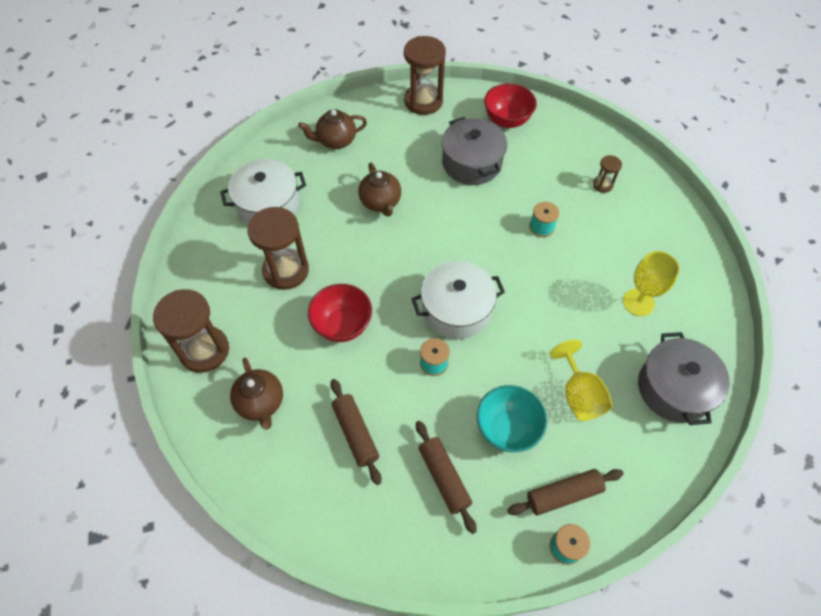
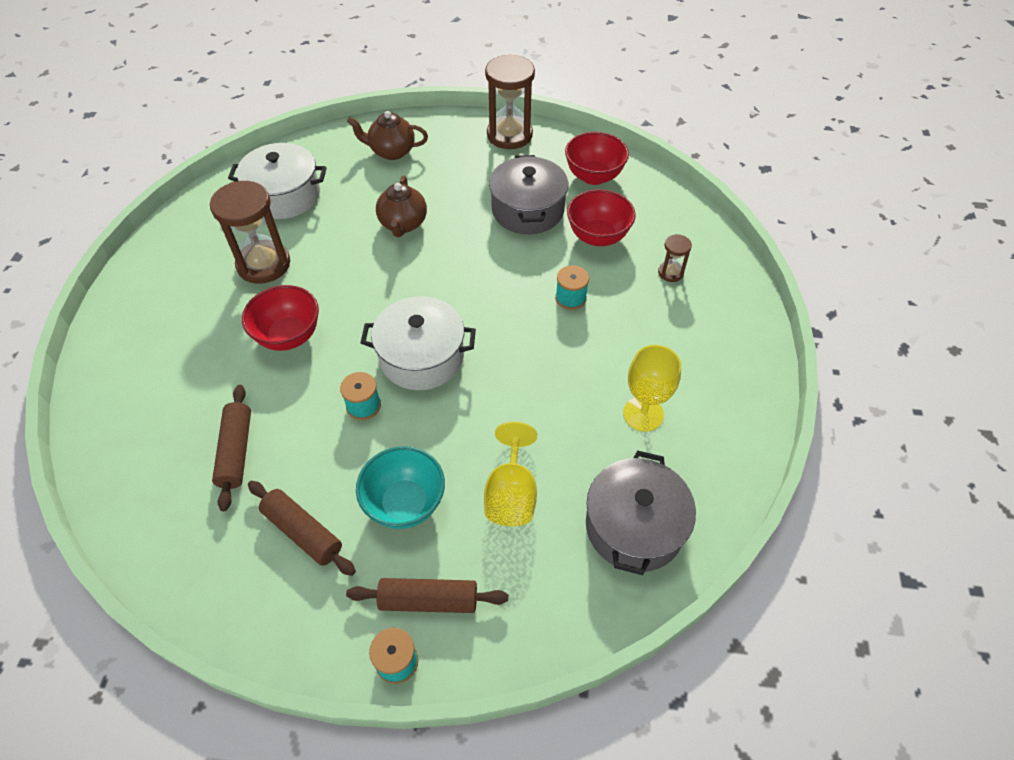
camera: 20 degrees right, 5 degrees down
brown hourglass [153,289,229,373] -> none
brown teapot [230,358,283,429] -> none
brown rolling pin [416,421,477,534] -> brown rolling pin turned 45 degrees counterclockwise [248,481,356,576]
none -> red bowl [567,189,636,246]

